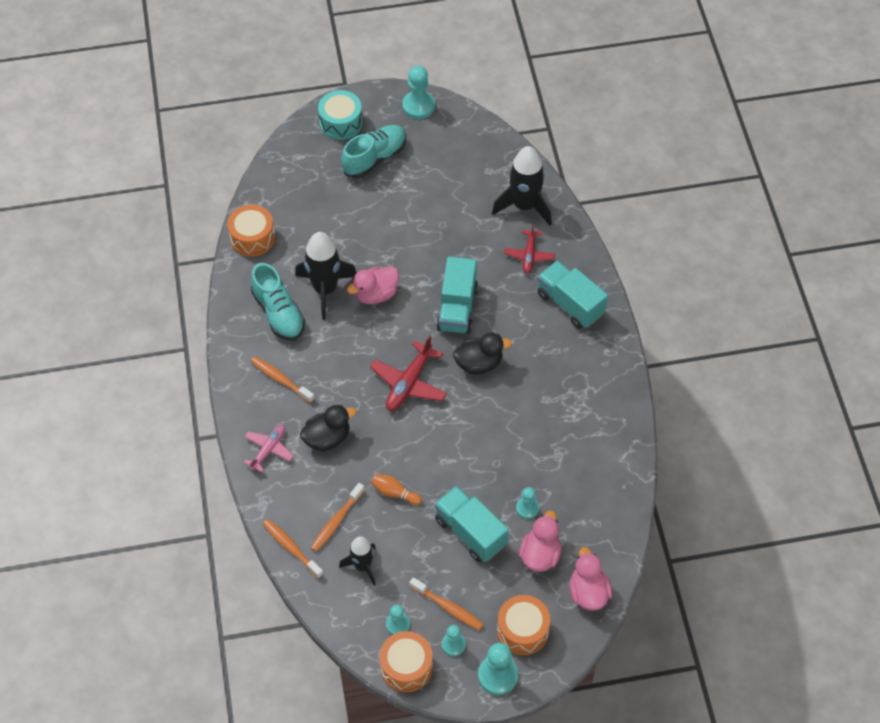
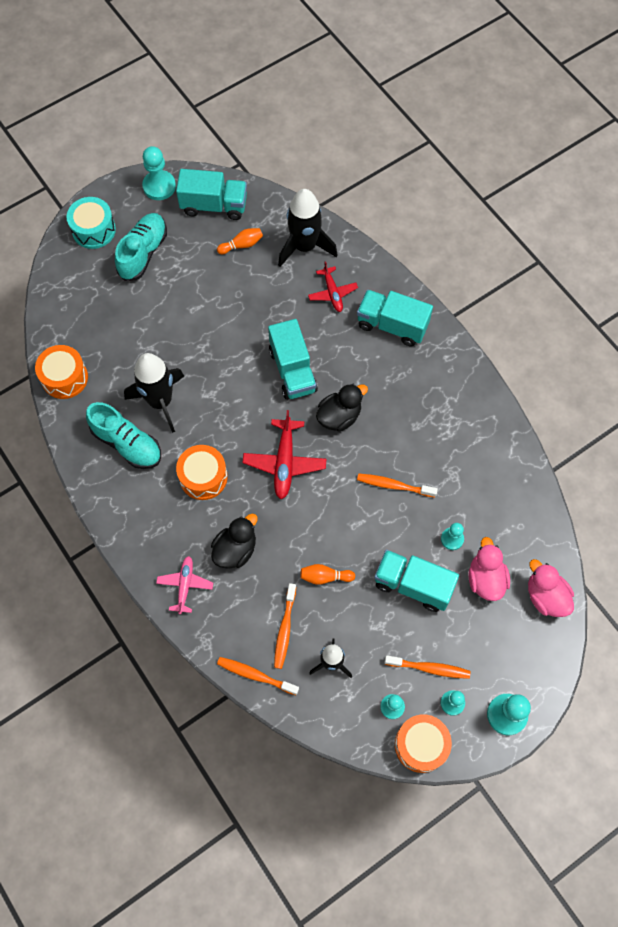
camera: 25 degrees left, 10 degrees up
orange toothbrush [251,357,314,403] -> orange toothbrush moved to [357,474,438,498]
pink duck [347,266,399,304] -> none
orange drum [497,595,550,655] -> orange drum moved to [176,445,228,500]
none -> turquoise truck [176,169,247,220]
none -> orange bowling pin [217,228,263,254]

